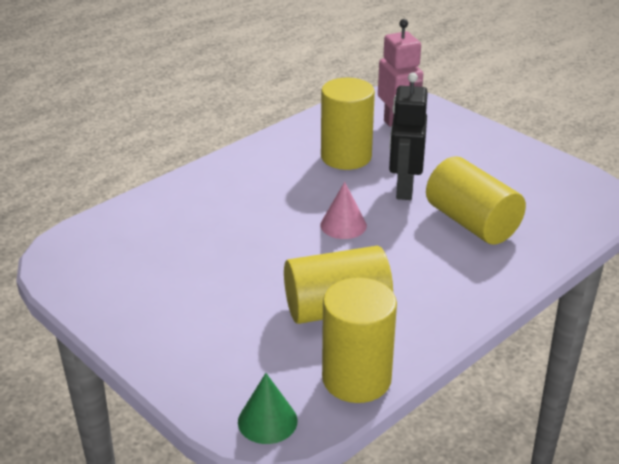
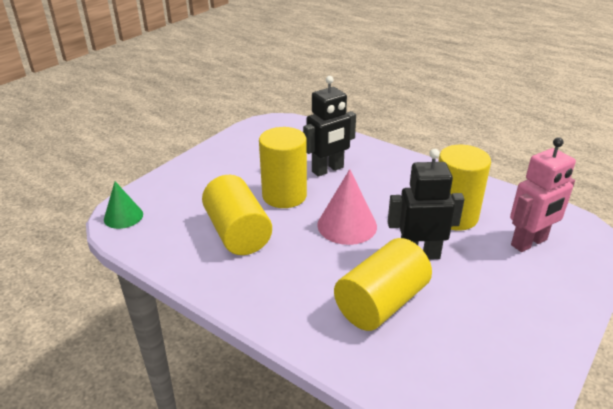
camera: 80 degrees right, 0 degrees up
pink cone [320,182,367,239] -> pink cone [317,169,377,245], size x1.52
yellow cylinder [322,277,397,403] -> yellow cylinder moved to [259,127,307,208]
none -> black robot [303,76,356,177]

